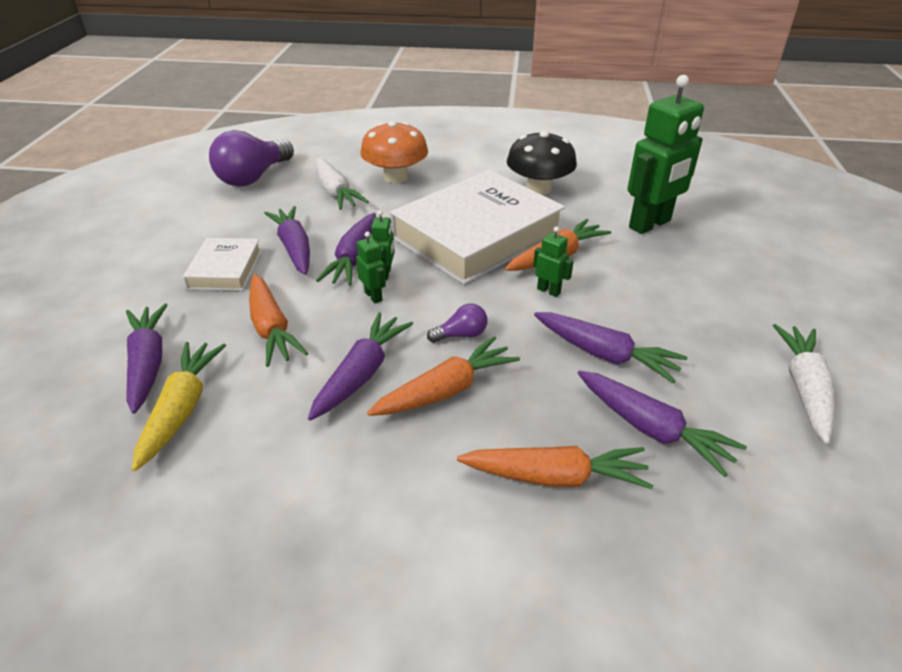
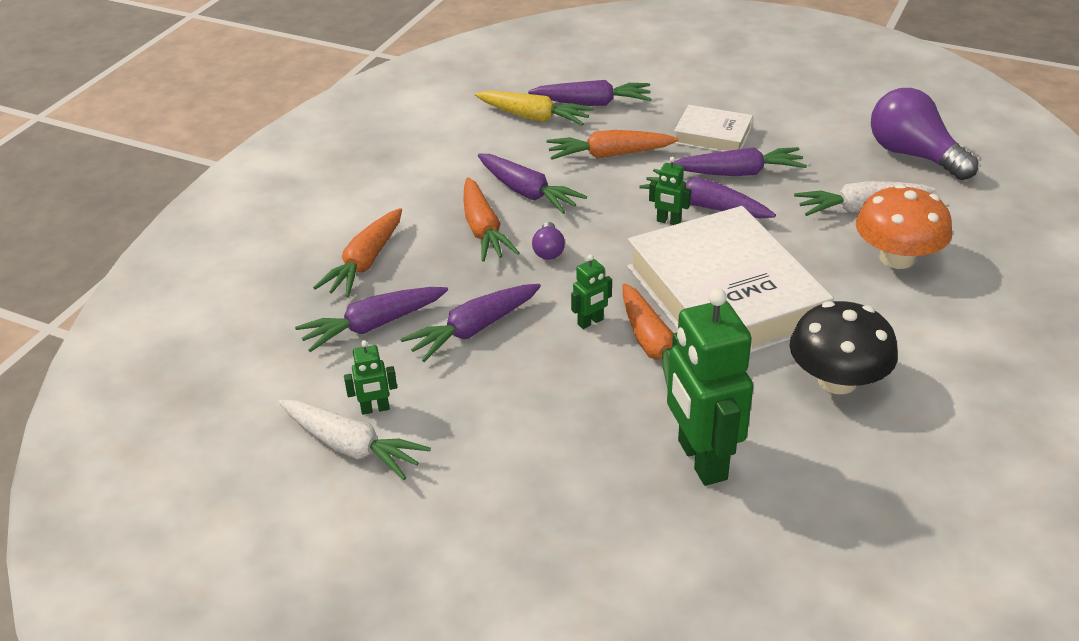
camera: 110 degrees right, 0 degrees up
green robot [356,232,386,303] -> green robot moved to [344,340,397,415]

